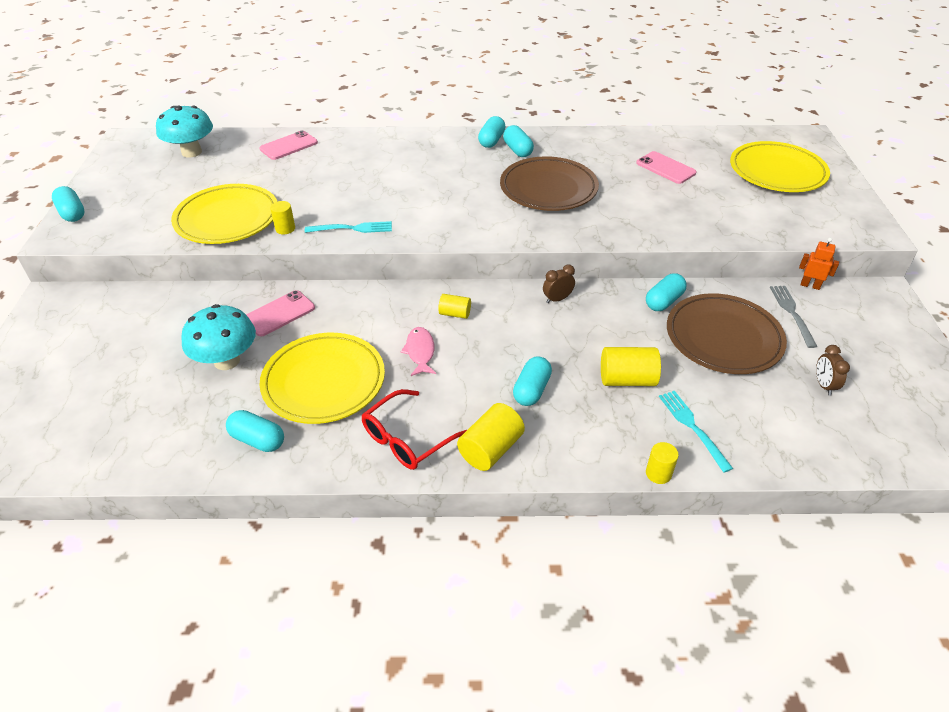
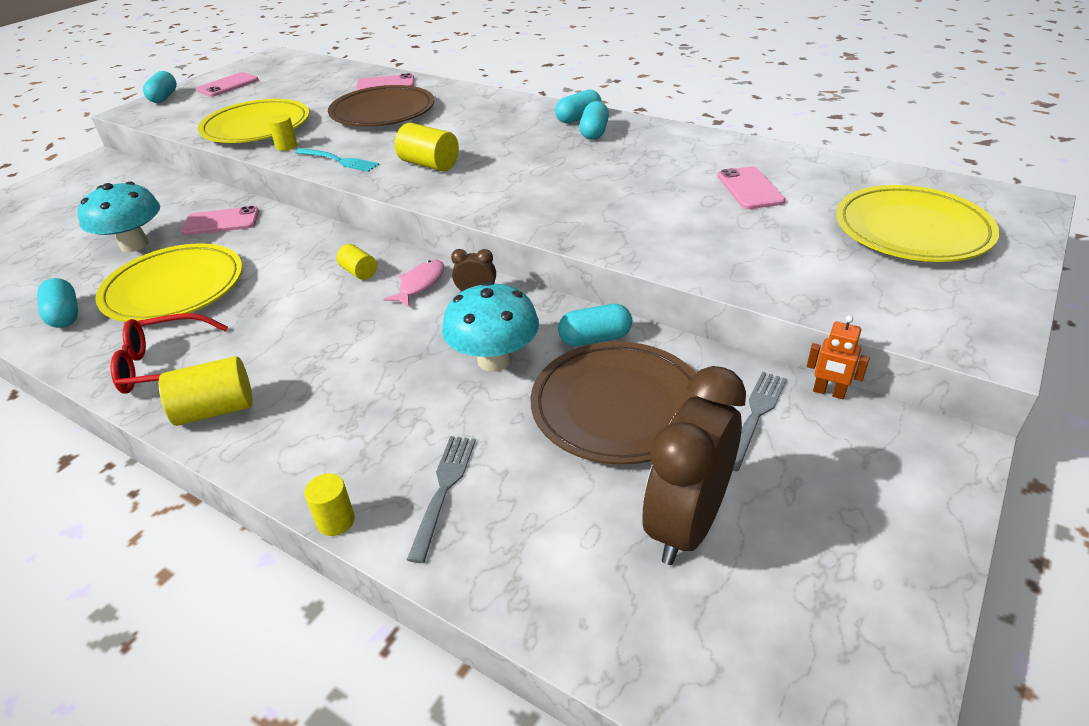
camera: 35 degrees right, 5 degrees down
turquoise mushroom [156,105,213,157] -> turquoise mushroom moved to [442,281,539,372]
pink fish [401,327,436,376] -> pink fish moved to [383,260,444,307]
brown plate [500,156,599,211] -> brown plate moved to [328,85,434,127]
turquoise capsule [513,356,552,406] -> none
yellow cylinder [601,347,661,386] -> yellow cylinder moved to [395,123,459,171]
turquoise fork [659,391,733,473] -> grey fork [407,436,476,563]
orange robot [799,238,839,290] -> orange robot turned 150 degrees clockwise [807,315,870,399]
brown clock [816,345,850,395] -> brown clock [643,366,746,565], size x2.29
none -> pink phone [196,72,259,97]

